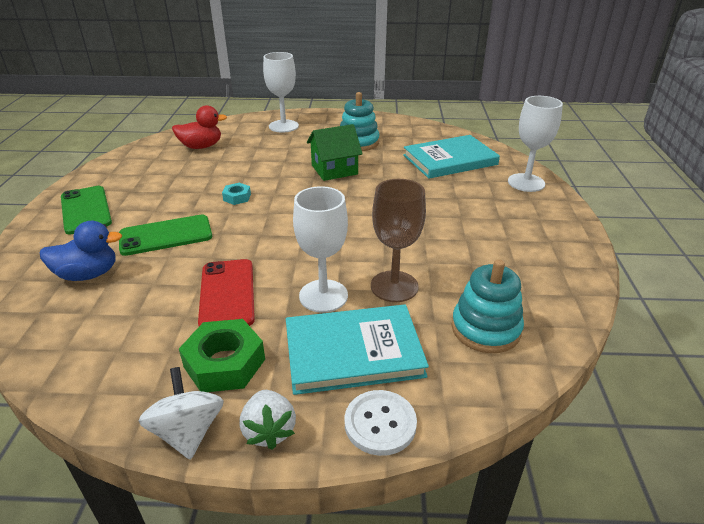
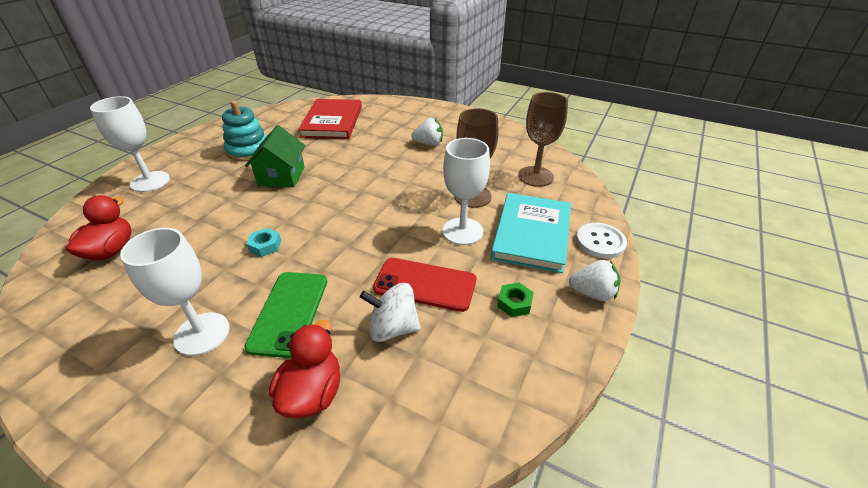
camera: 65 degrees left, 5 degrees up
blue duck [40,221,122,281] -> red duck [269,320,340,418]
green phone [61,186,112,235] -> none
white spinning top [139,367,224,460] -> white spinning top moved to [360,283,421,342]
green nut [179,319,265,392] -> green nut [497,283,534,317], size x0.53
turquoise book [403,135,500,179] -> red book [298,99,362,139]
turquoise stacking toy [451,259,524,353] -> brown goblet [518,92,568,187]
white goblet [508,96,563,192] -> white goblet moved to [120,228,230,356]
none -> white strawberry [411,118,443,146]

